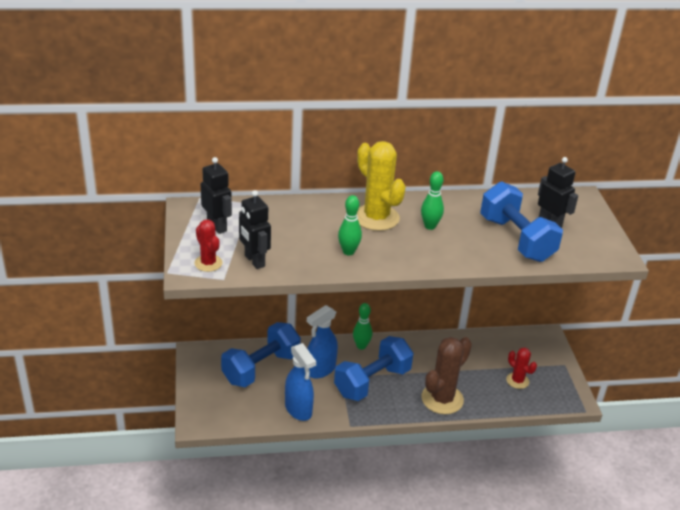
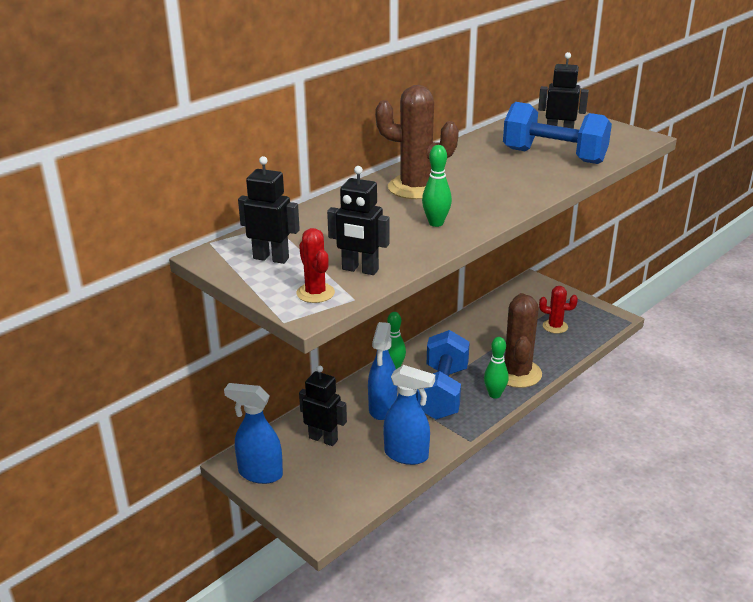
camera: 35 degrees left, 5 degrees down
red cactus [194,220,223,272] -> red cactus turned 45 degrees clockwise [296,228,335,303]
blue dumbbell [221,322,301,387] -> black robot [299,366,347,446]
yellow cactus [357,141,406,231] -> brown cactus [375,85,459,199]
green bowling pin [421,171,444,230] -> green bowling pin moved to [484,337,509,399]
none -> blue spray bottle [224,383,283,484]

